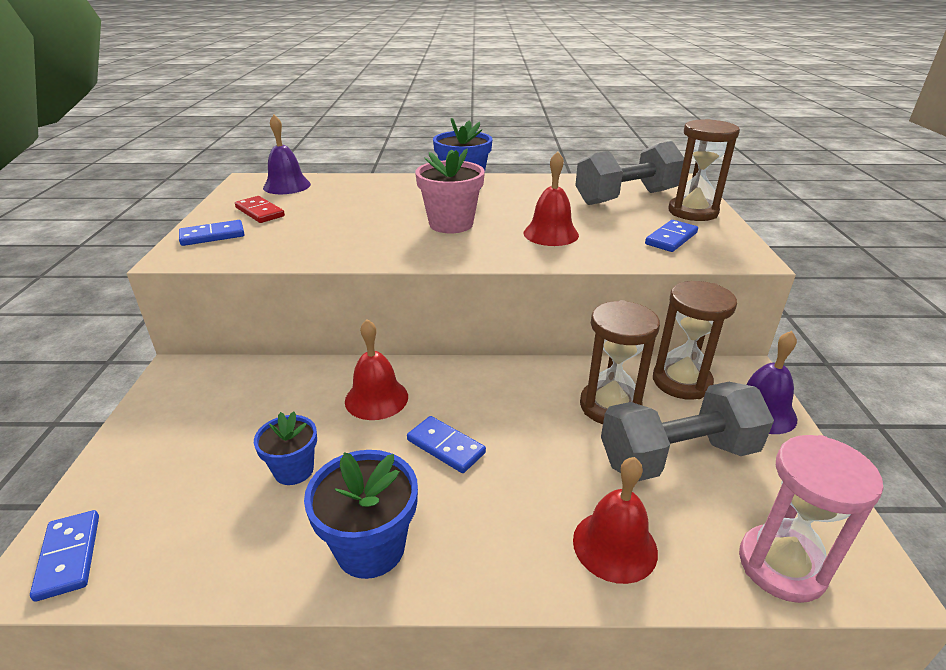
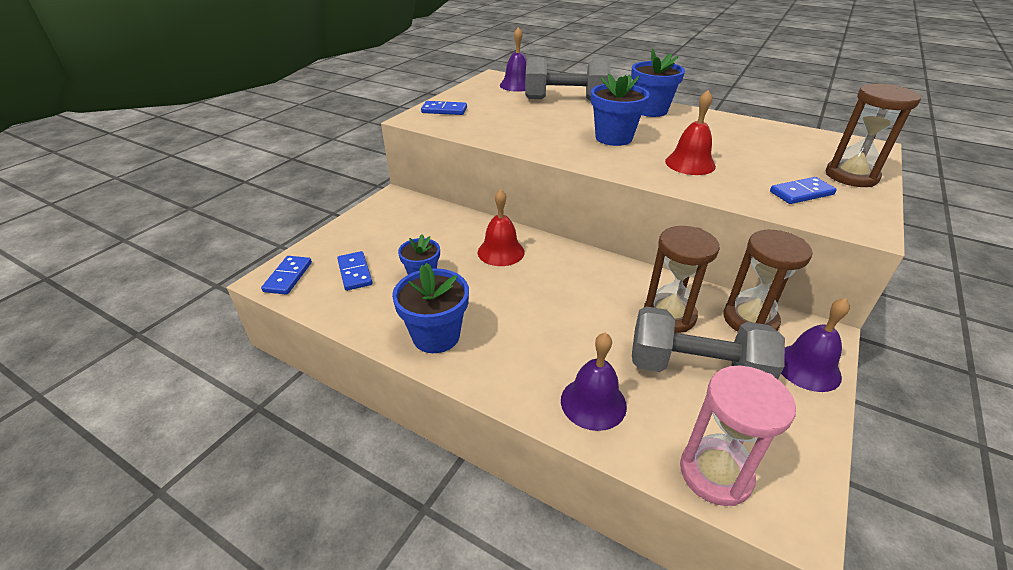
camera: 30 degrees right, 5 degrees up
red domino [235,196,285,223] -> none
blue domino [407,416,486,473] -> blue domino moved to [337,251,372,291]
pink flower pot [415,149,485,233] -> blue flower pot [591,74,650,146]
red bell [573,457,658,584] -> purple bell [561,332,627,431]
grey dumbbell [575,141,684,205] -> grey dumbbell moved to [525,57,610,101]

